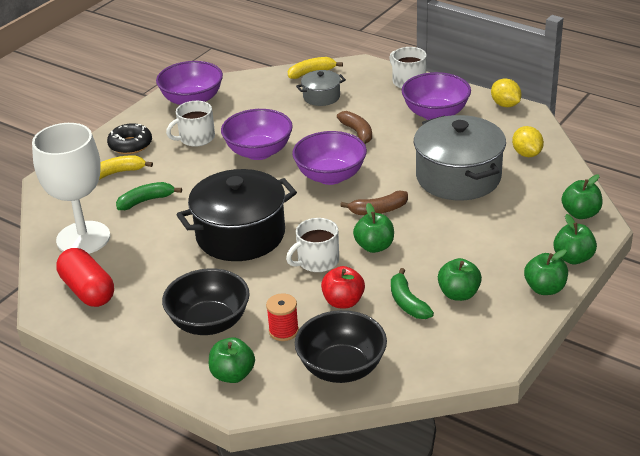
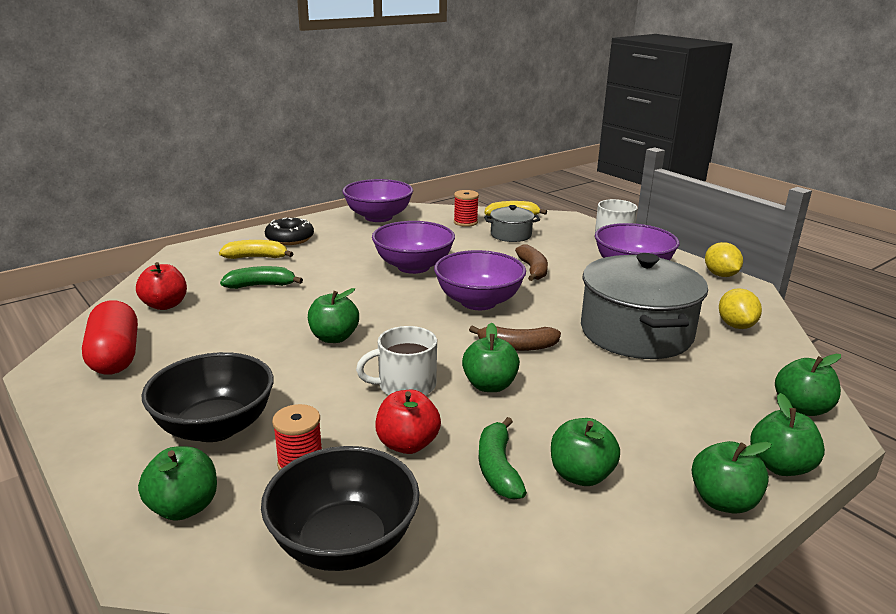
camera: 15 degrees right, 10 degrees down
white goblet [32,123,110,254] -> red apple [136,262,187,310]
white mug [166,101,215,147] -> none
black pot [177,169,297,261] -> green apple [308,288,359,343]
none -> red spool [454,190,479,227]

